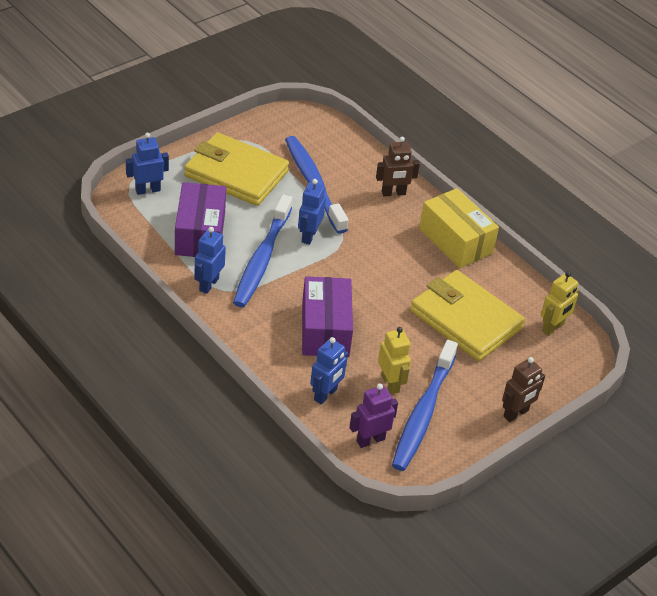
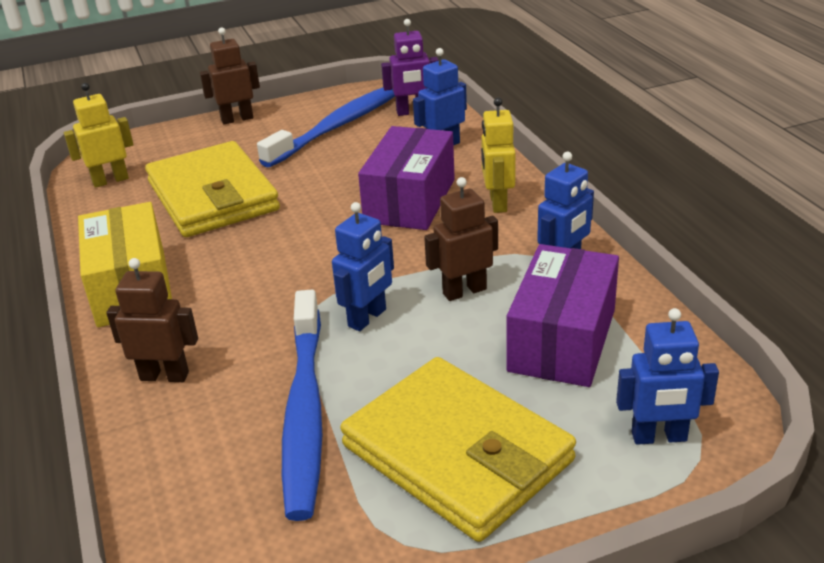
camera: 155 degrees left, 10 degrees down
blue toothbrush [233,195,292,307] -> brown robot [424,177,498,301]
yellow robot [378,327,411,394] -> yellow robot moved to [481,98,516,213]

